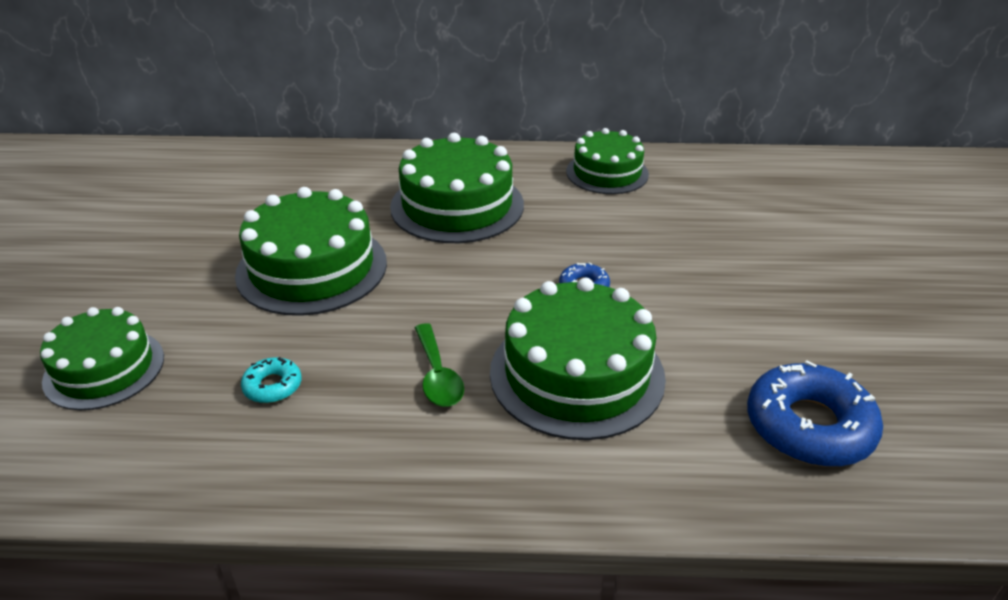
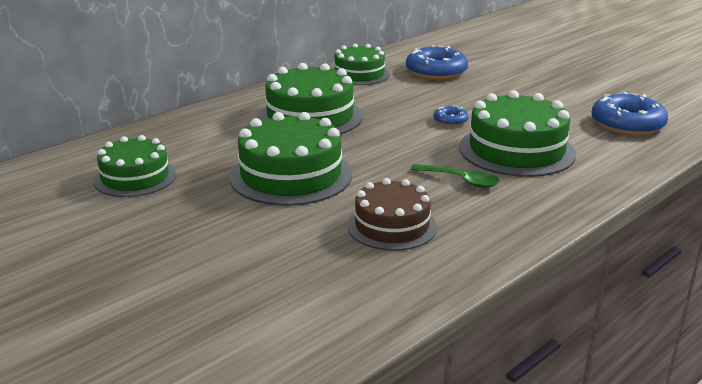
camera: 45 degrees left, 10 degrees down
green cake [40,307,164,410] -> green cake moved to [94,135,176,197]
turquoise donut [241,357,302,403] -> brown cake [347,178,437,251]
none -> blue donut [406,45,468,80]

